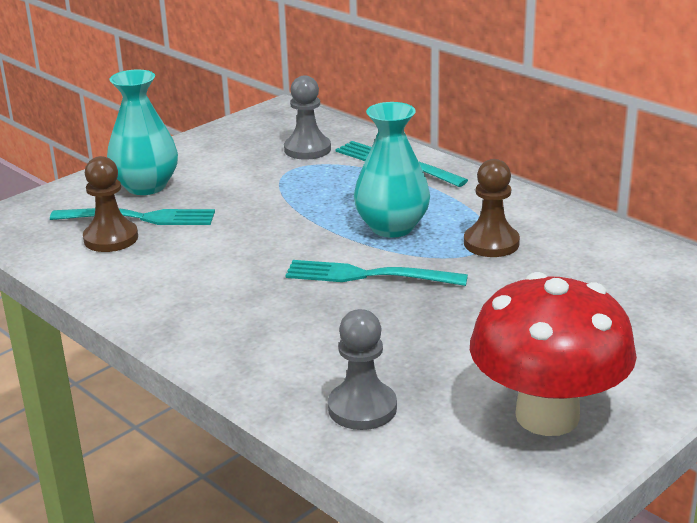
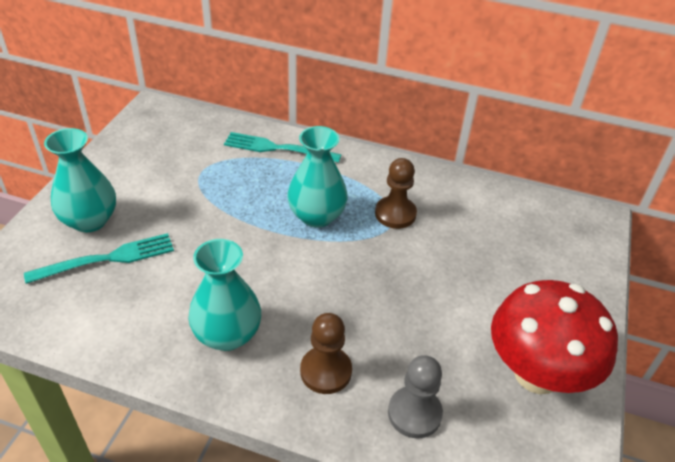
camera: 30 degrees left, 15 degrees up
brown pawn [83,156,138,252] -> brown pawn moved to [300,313,352,394]
grey pawn [284,75,331,160] -> none
turquoise fork [285,260,468,286] -> none
none -> turquoise vase [188,239,261,351]

